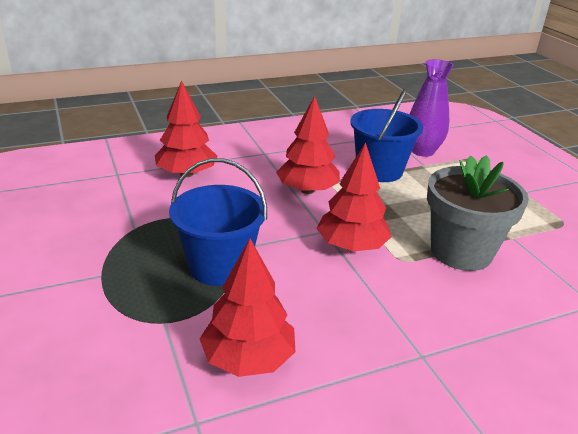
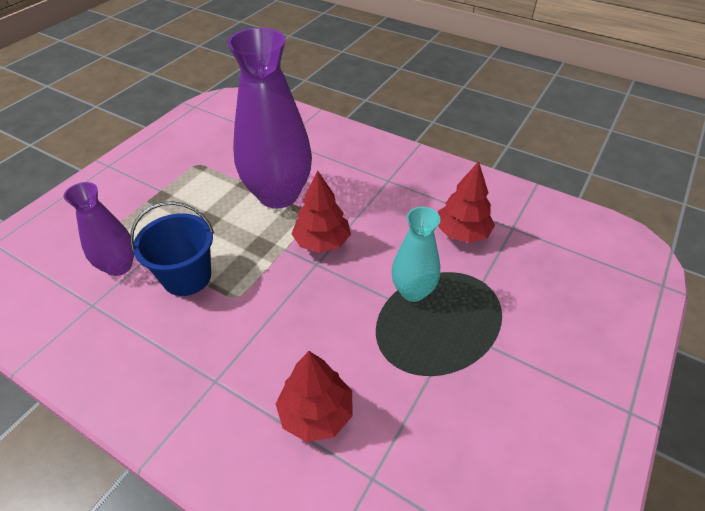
camera: 125 degrees left, 15 degrees up
blue bucket [169,158,267,286] -> turquoise vase [391,207,441,302]
red tree [276,96,340,194] -> none
grey flower pot [427,155,529,271] -> purple vase [227,28,312,209]

